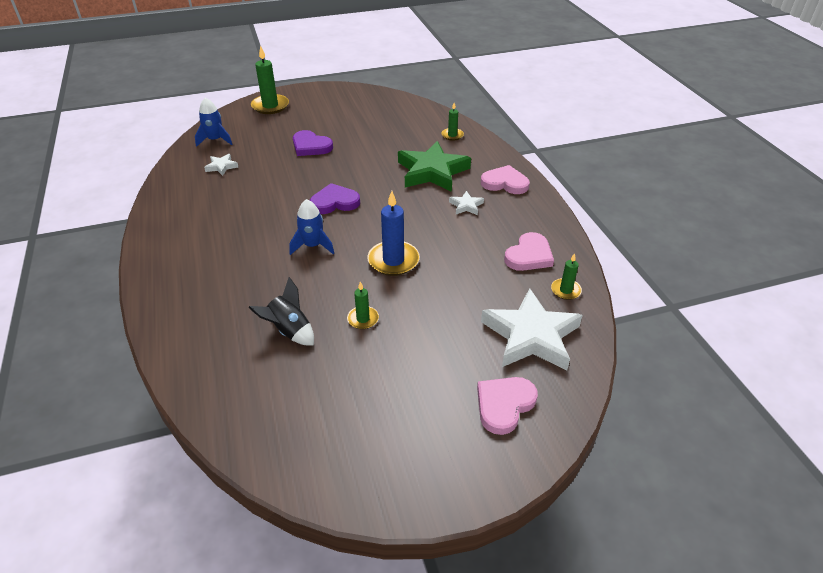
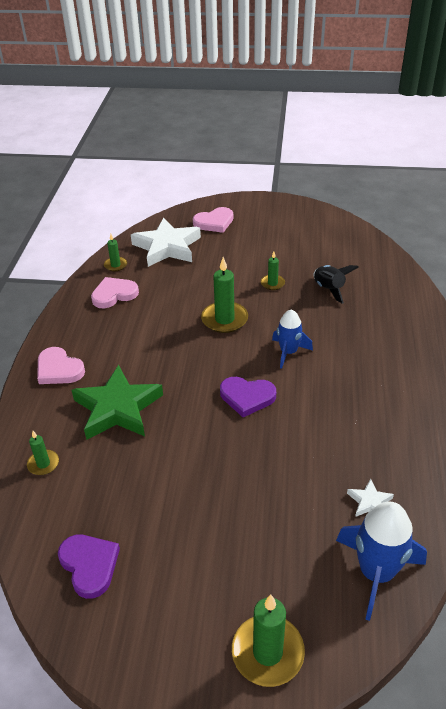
camera: 155 degrees left, 0 degrees up
blue rocket [195,98,232,147] -> blue rocket [336,502,427,621], size x1.57
purple heart [293,130,333,156] -> purple heart moved to [58,535,120,599]
blue candle [367,191,420,276] -> green candle [201,257,248,333]
white star [449,191,484,215] -> none

